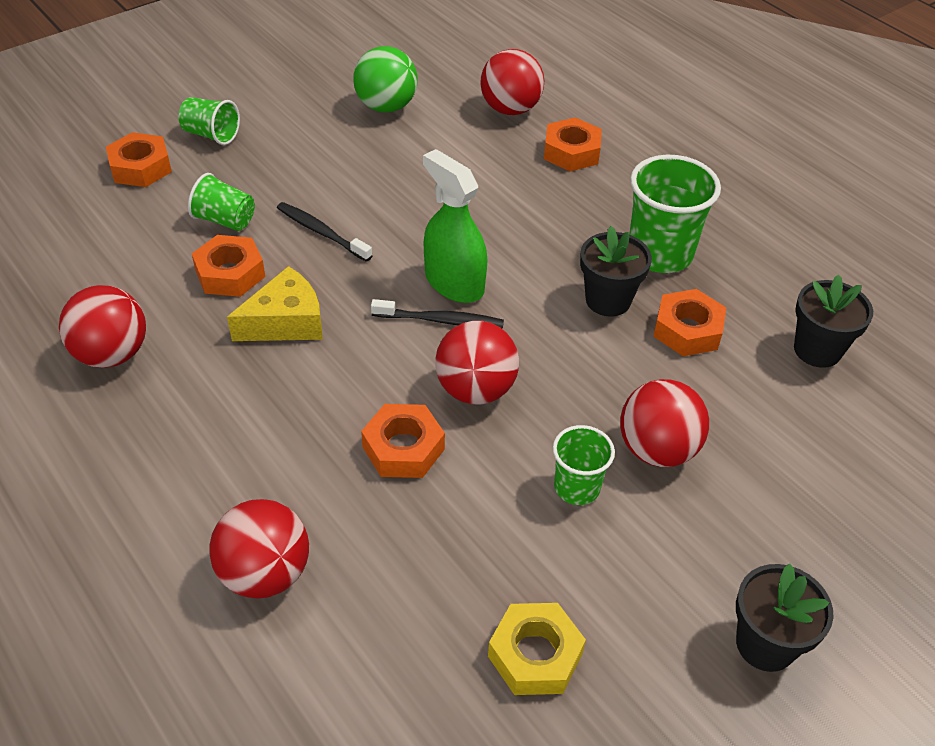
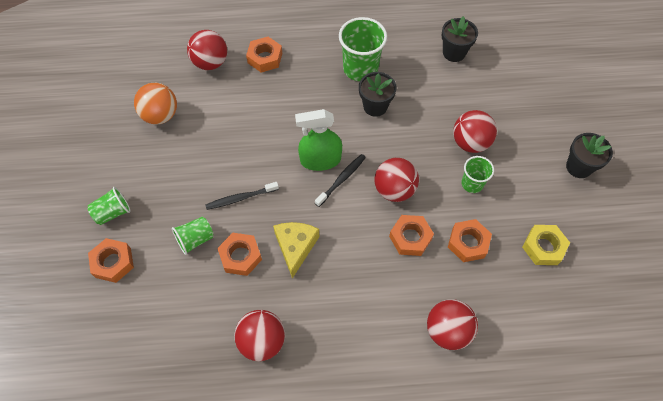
camera: 55 degrees left, 15 degrees up
green ball [353,46,418,112] -> orange ball [134,83,177,125]
orange nut [653,289,726,356] -> orange nut moved to [448,219,492,262]

